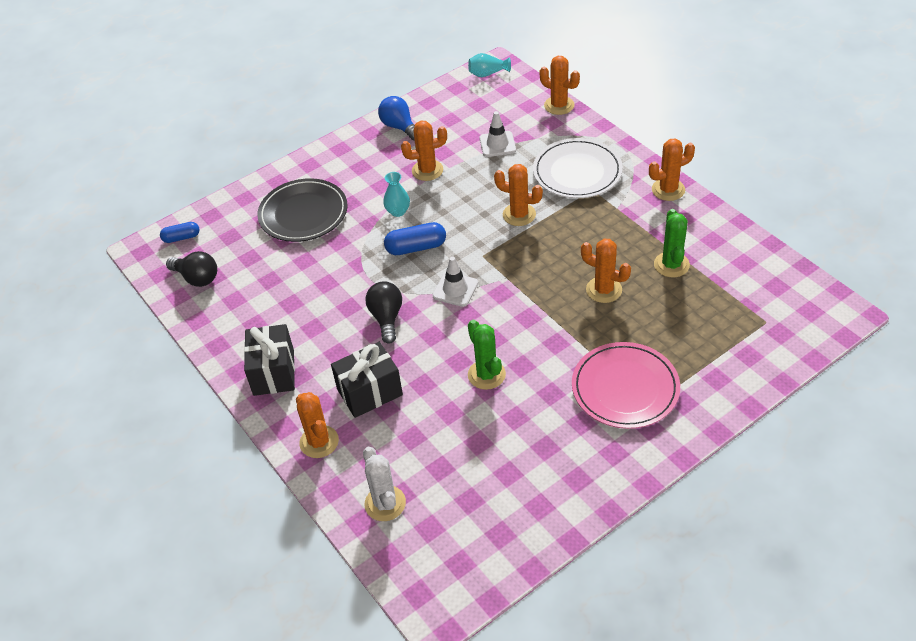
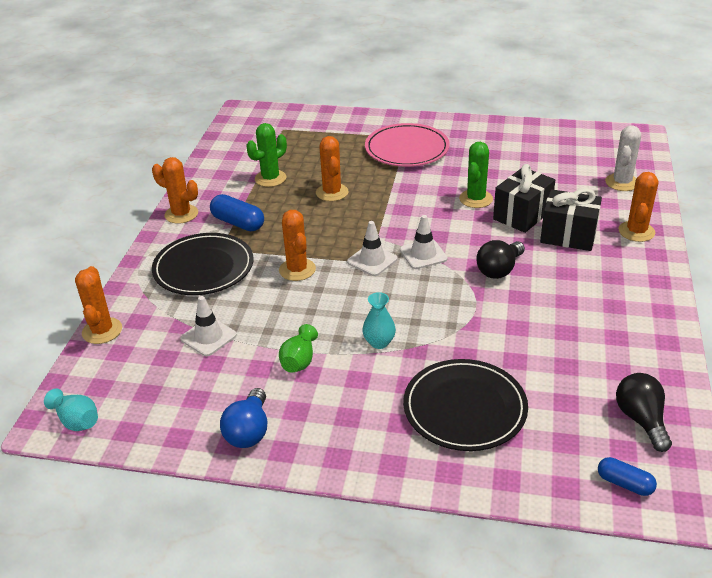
camera: 135 degrees left, 10 degrees down
black gift [244,324,295,396] -> black gift moved to [493,164,555,233]
blue capsule [384,222,446,255] -> blue capsule moved to [210,194,264,231]
orange cactus [401,121,447,181] -> green vase [279,324,318,373]
white plate [533,138,623,198] -> black plate [152,233,253,295]
none -> white traffic cone [347,221,398,276]

